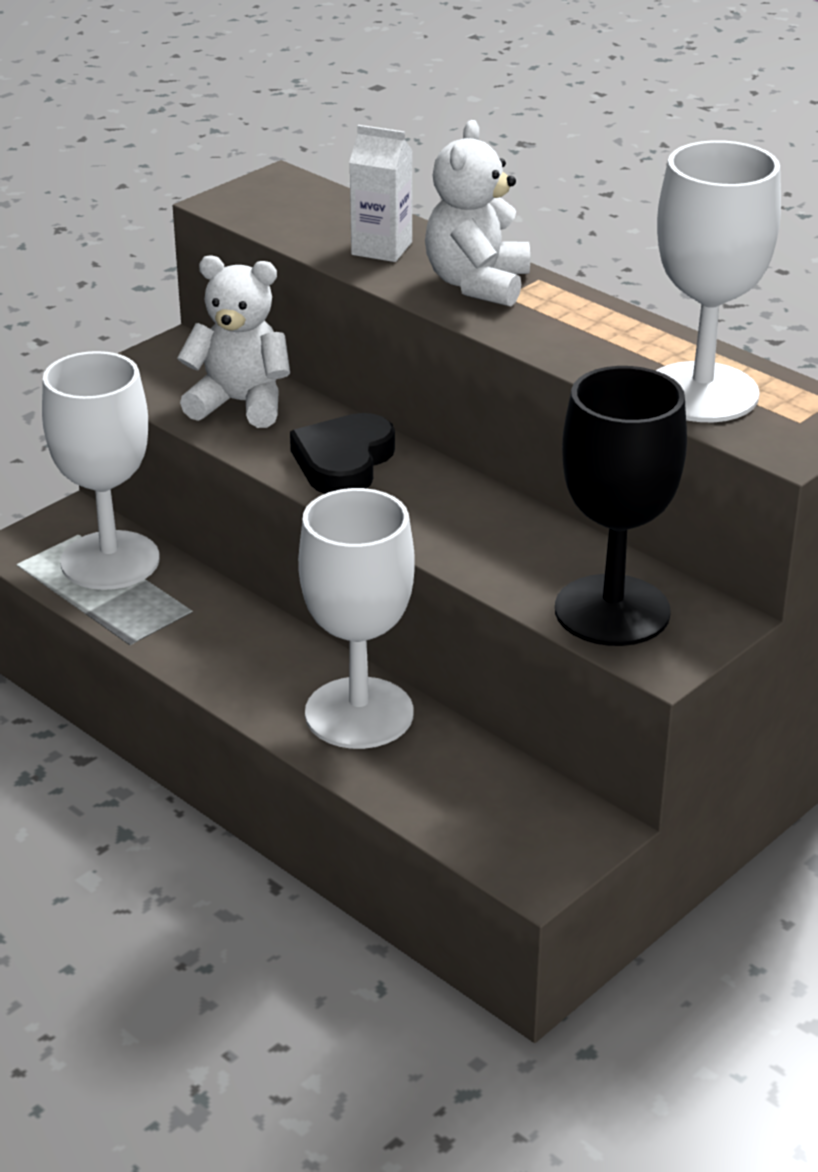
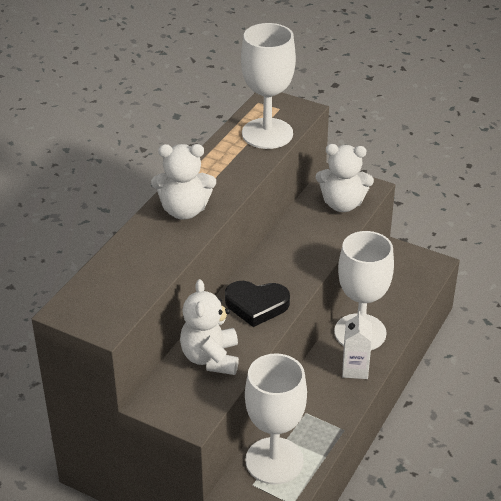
camera: 105 degrees left, 5 degrees up
white carton [349,125,413,262] -> white carton moved to [342,311,372,379]
black goblet [555,366,687,646] -> white teddy bear [316,144,374,212]

